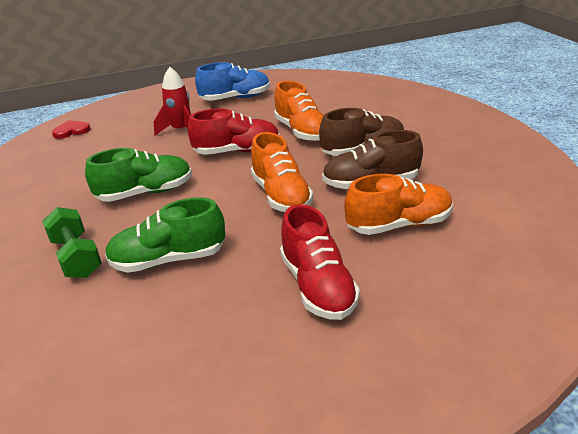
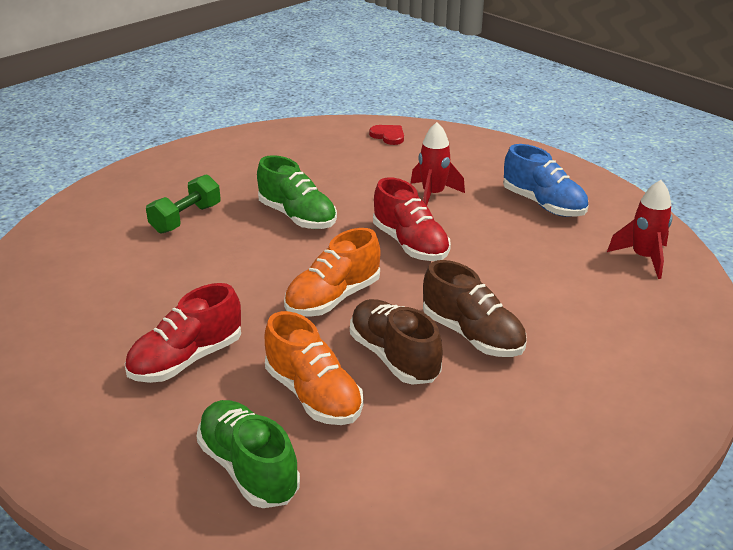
camera: 65 degrees right, 0 degrees up
green shoe [105,198,225,273] -> green shoe moved to [196,400,300,508]
orange shoe [274,81,324,142] -> none
none -> red rocket [607,180,673,279]

